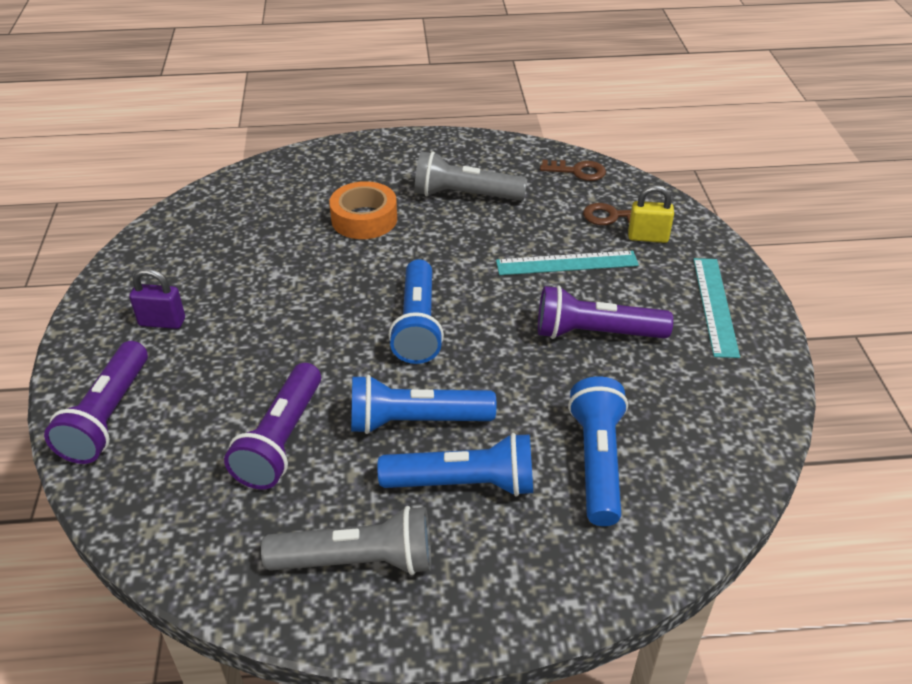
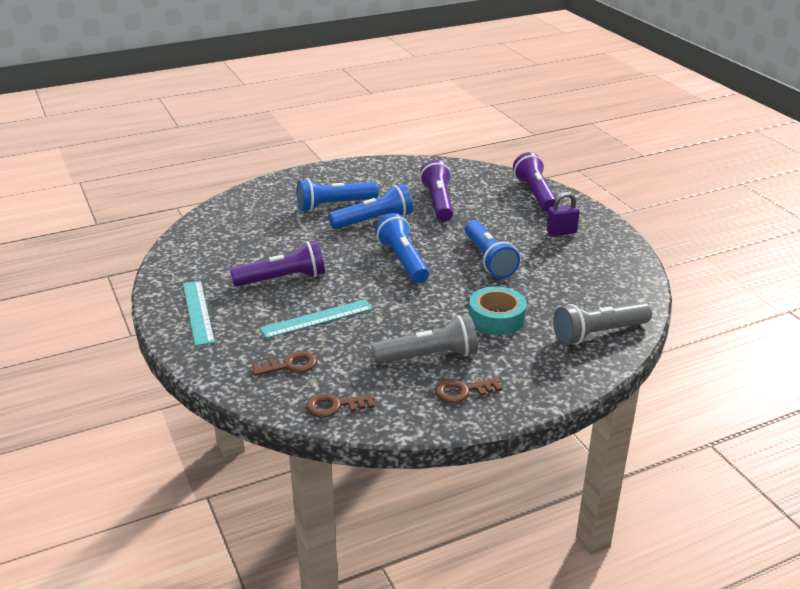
camera: 160 degrees right, 10 degrees down
grey flashlight [261,506,431,575] -> grey flashlight moved to [553,302,652,345]
orange tape [329,181,397,239] -> turquoise tape [469,286,527,335]
blue flashlight [568,376,628,526] -> blue flashlight moved to [465,220,520,278]
yellow padlock [628,185,674,243] -> none
none -> brown key [435,378,502,403]

